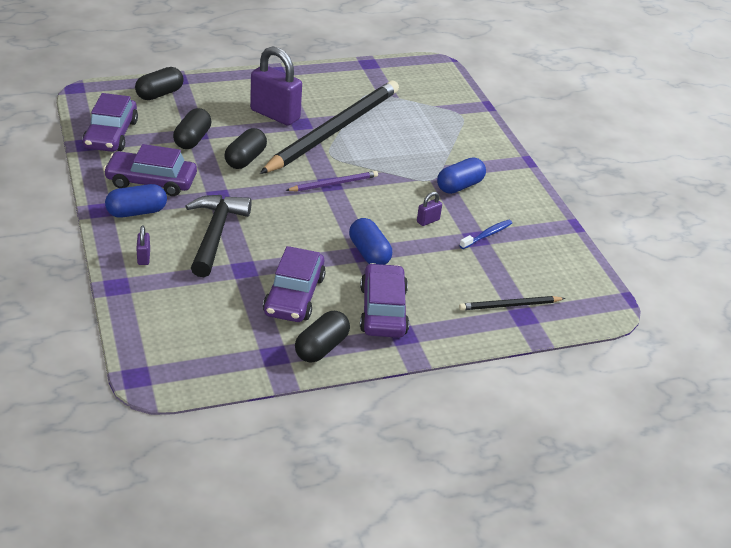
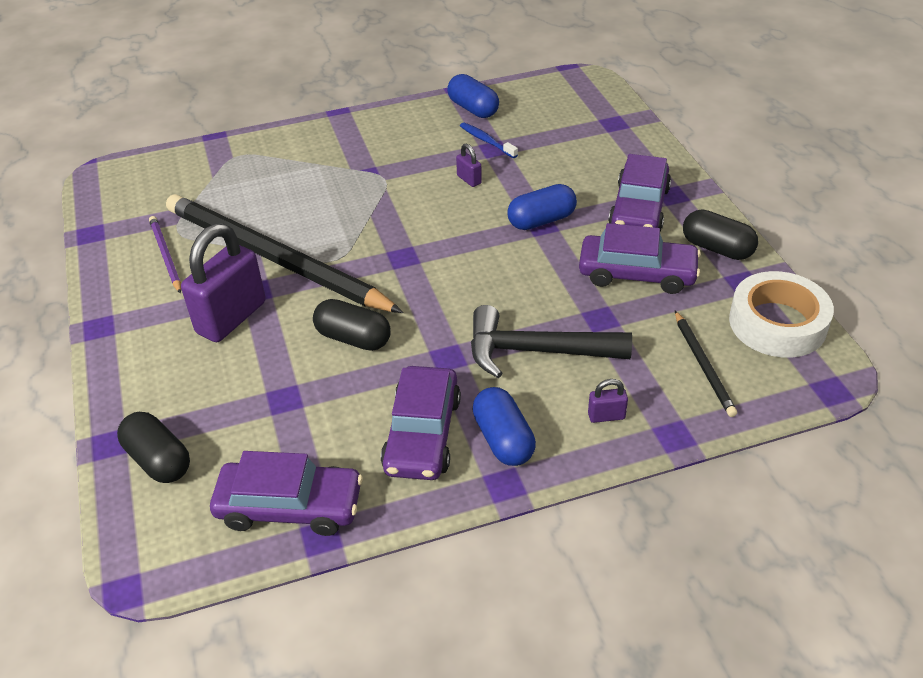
camera: 85 degrees left, 5 degrees up
black capsule [173,108,211,149] -> none
purple pencil [286,171,378,191] -> purple pencil moved to [149,216,181,294]
purple car [360,263,409,338] -> purple car turned 75 degrees counterclockwise [608,154,671,231]
blue capsule [437,157,486,194] -> blue capsule moved to [447,74,499,118]
black pencil [459,296,565,310] -> black pencil moved to [675,311,737,417]
none -> white tape [729,271,834,358]

